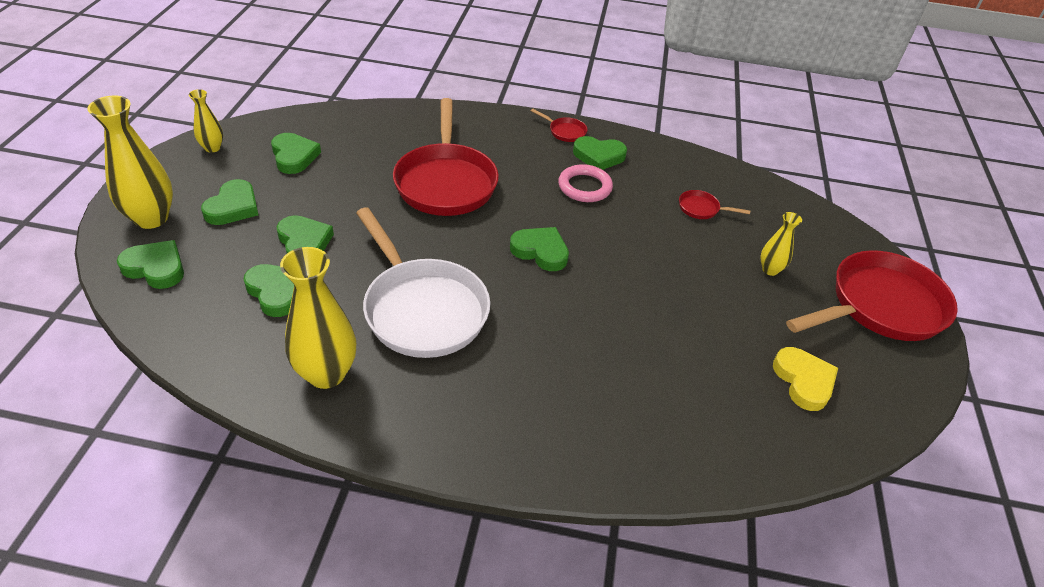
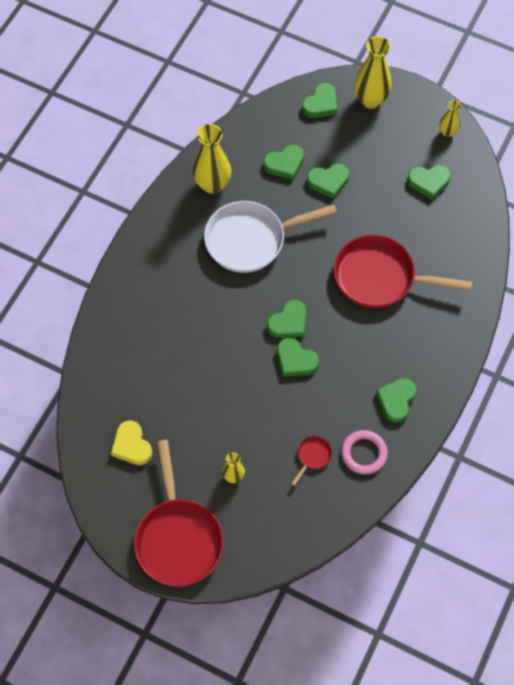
camera: 110 degrees right, 20 degrees up
green heart [201,179,258,225] -> green heart moved to [277,338,319,377]
red pan [531,109,587,142] -> none
pink ring [558,164,613,202] -> pink ring moved to [341,430,388,474]
yellow heart [773,347,838,411] -> yellow heart turned 60 degrees clockwise [111,420,153,465]

